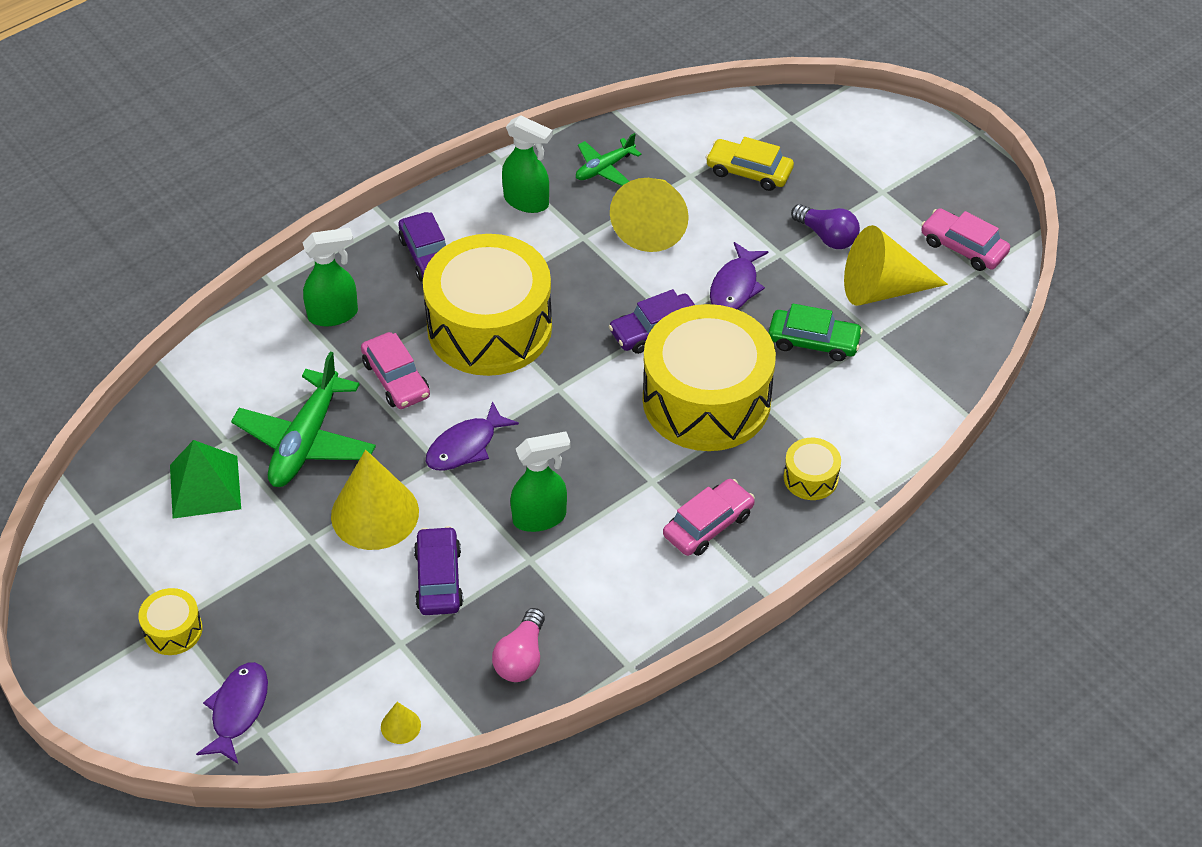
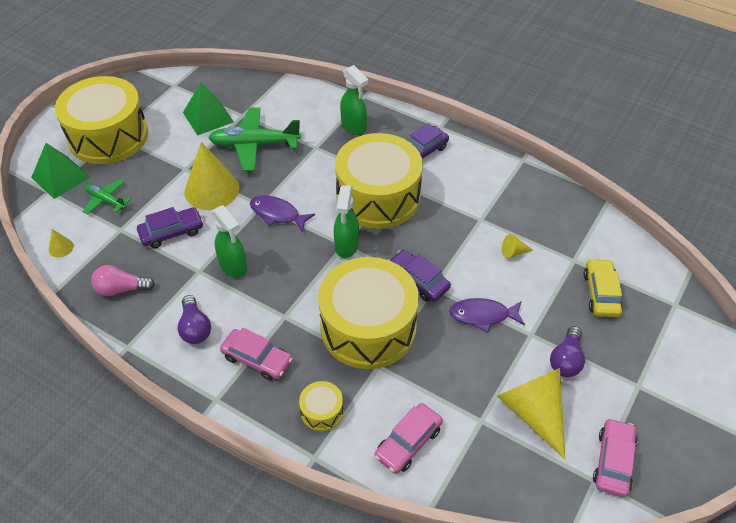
camera: 70 degrees right, 0 degrees up
yellow drum [138,588,203,655] -> yellow drum [55,76,148,164], size x2.41
purple fish [196,662,268,764] -> green pyramid [31,143,90,199]
pink car [361,332,430,409] -> pink car moved to [374,403,443,474]
green spray bottle [502,115,553,213] -> green spray bottle moved to [334,185,359,258]
green plane [576,133,642,186] -> green plane moved to [82,179,131,215]
yellow cone [610,178,689,252] -> yellow cone [502,234,533,258], size x0.42
green car [768,303,863,361] -> none
none -> purple light bulb [178,295,211,344]

